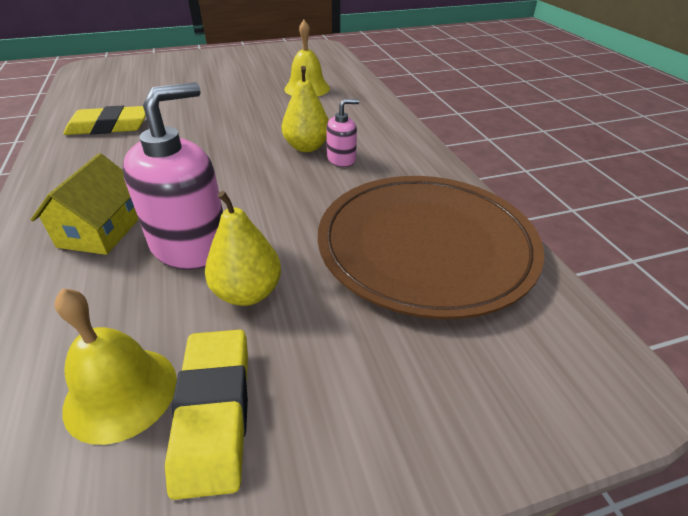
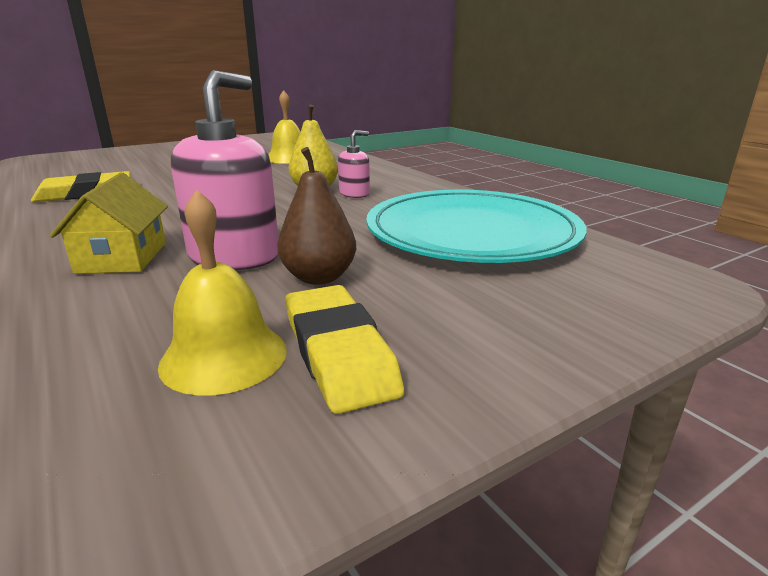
camera: 15 degrees left, 15 degrees down
yellow pear [205,191,281,306] -> brown pear [277,147,356,285]
brown plate [318,176,544,319] -> turquoise plate [366,190,587,263]

